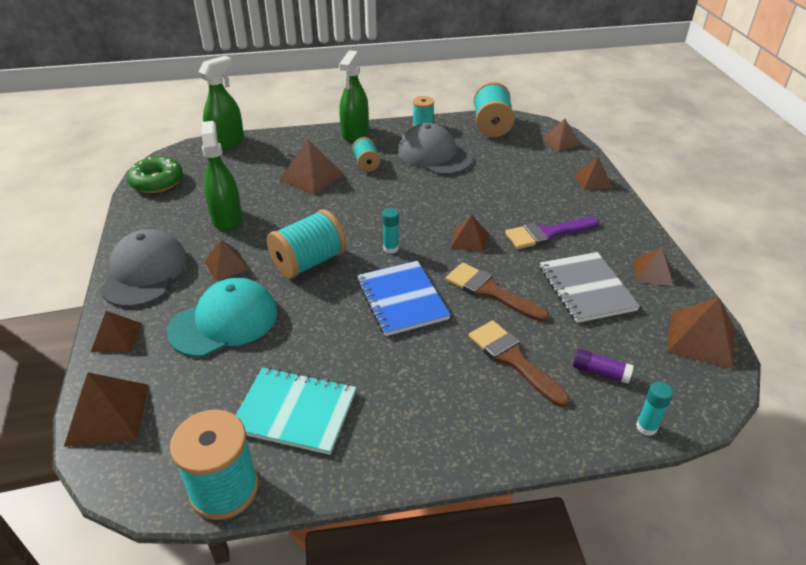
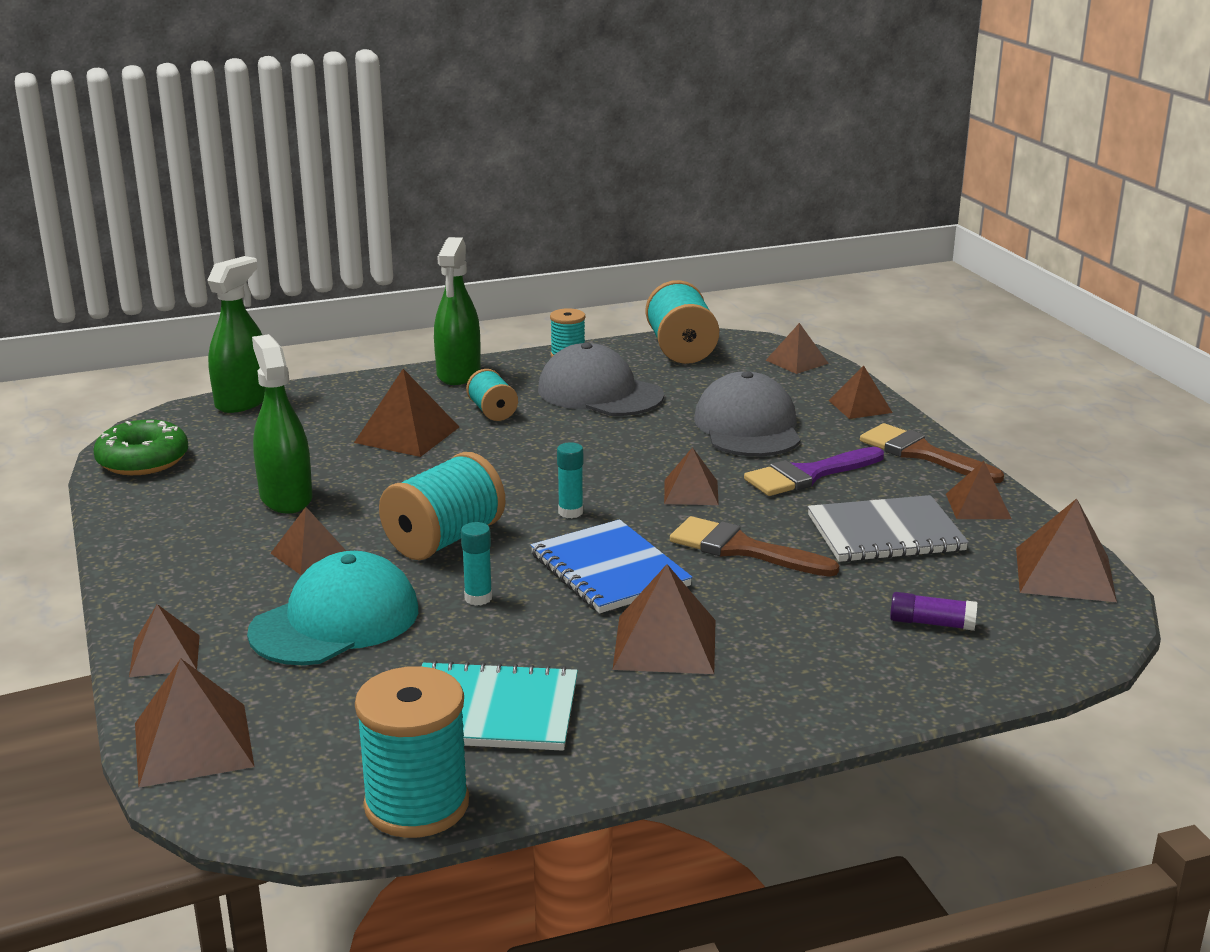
camera: 10 degrees left, 15 degrees down
grey cap [100,229,188,307] -> grey cap moved to [694,371,801,456]
brown brush [468,320,570,407] -> brown brush moved to [860,423,1004,483]
grey notebook [540,252,640,323] -> grey notebook turned 75 degrees counterclockwise [808,495,969,562]
turquoise glue stick [636,382,673,436] -> turquoise glue stick moved to [461,522,492,606]
none -> brown pyramid [612,564,716,674]

